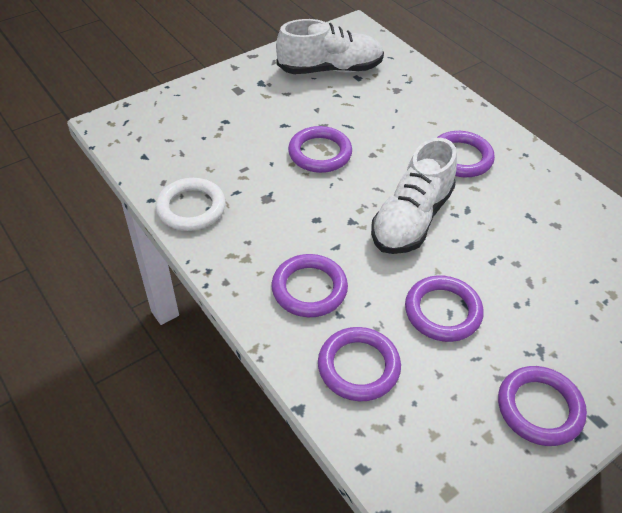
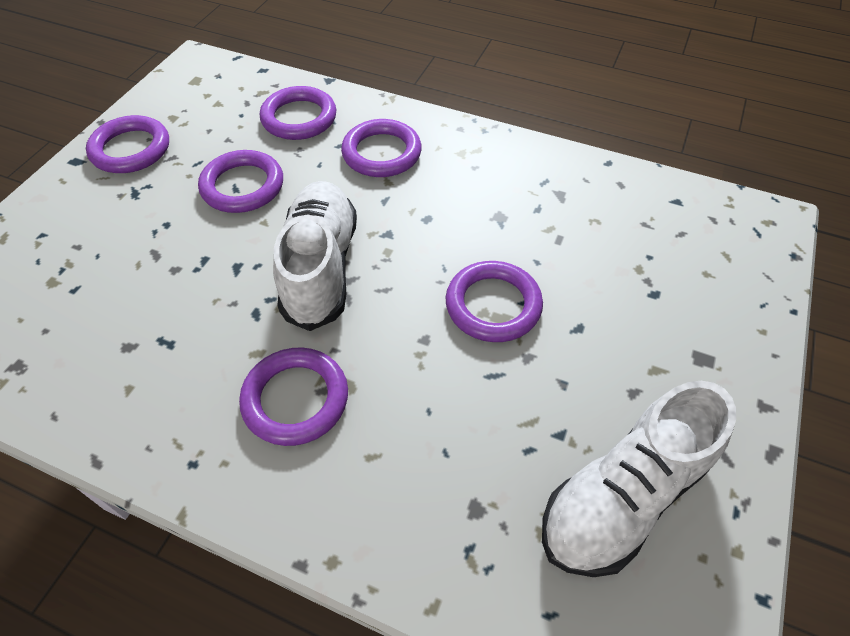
camera: 150 degrees right, 5 degrees up
white ring [156,178,226,231] -> none

